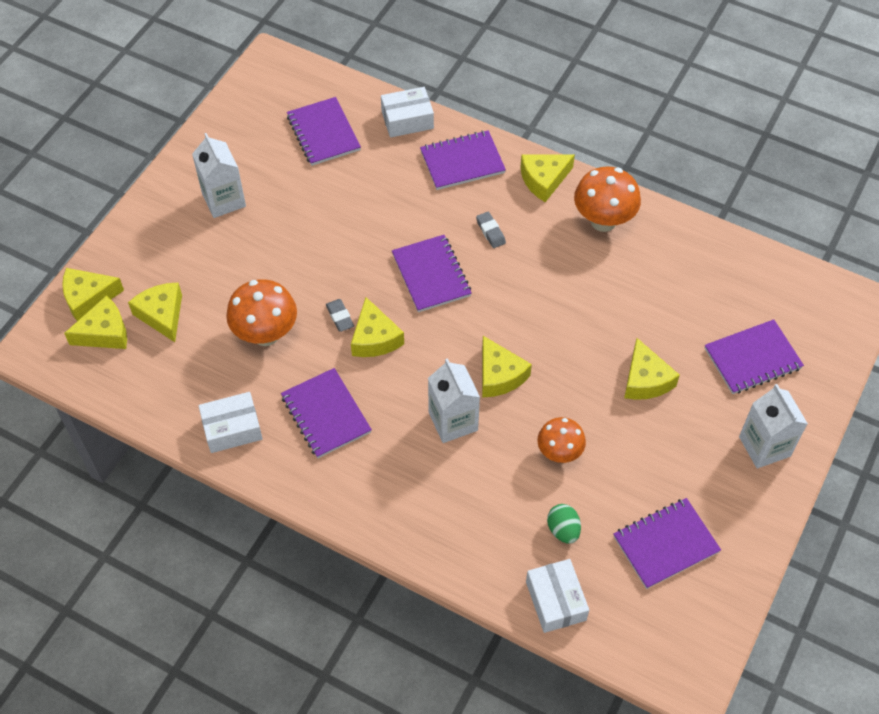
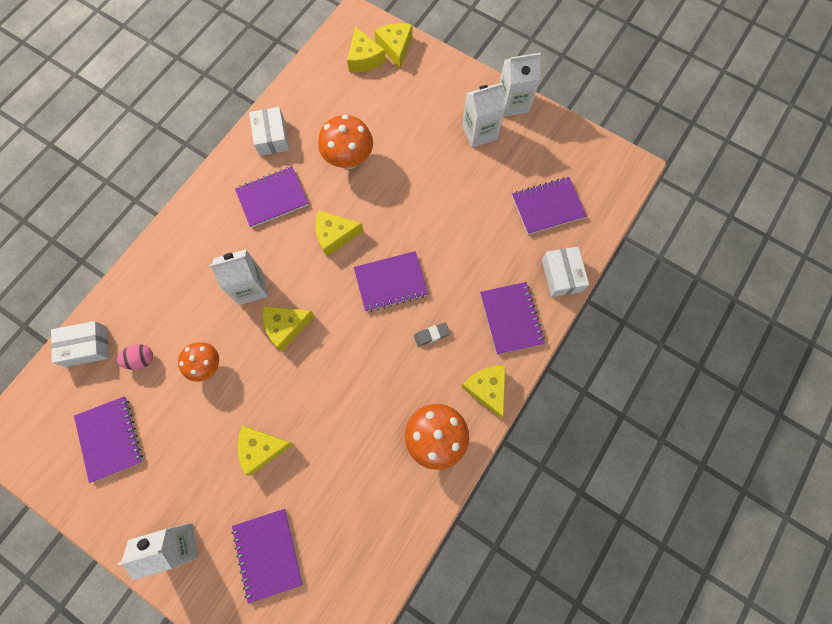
camera: 95 degrees right, 15 degrees up
yellow cheese [128,283,182,342] -> none
grey eraser [326,299,354,332] -> none
green egg [547,504,581,544] -> pink egg [116,344,153,370]
none -> white carton [500,53,541,117]

